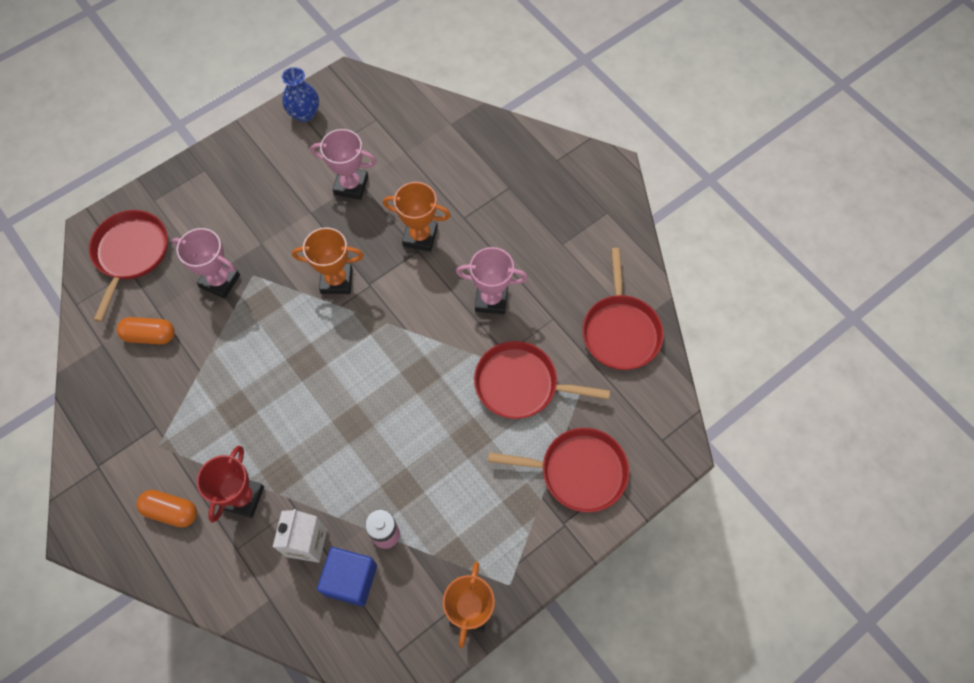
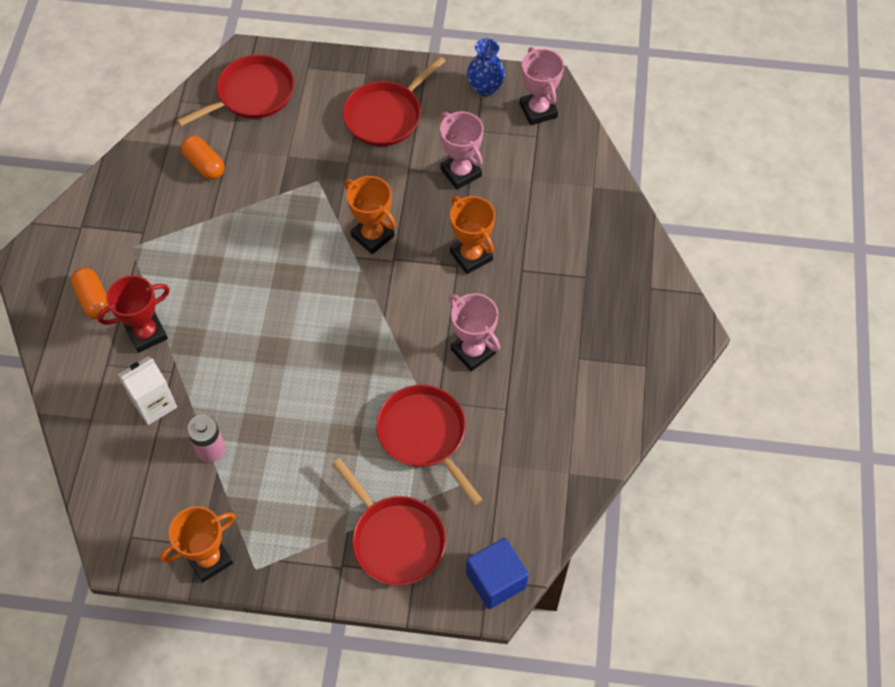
camera: 45 degrees right, 5 degrees down
pink trophy [172,228,240,299] -> pink trophy moved to [520,47,564,125]
blue cube [317,547,377,607] -> blue cube moved to [466,538,529,609]
red pan [582,248,664,370] -> red pan moved to [343,56,445,146]

